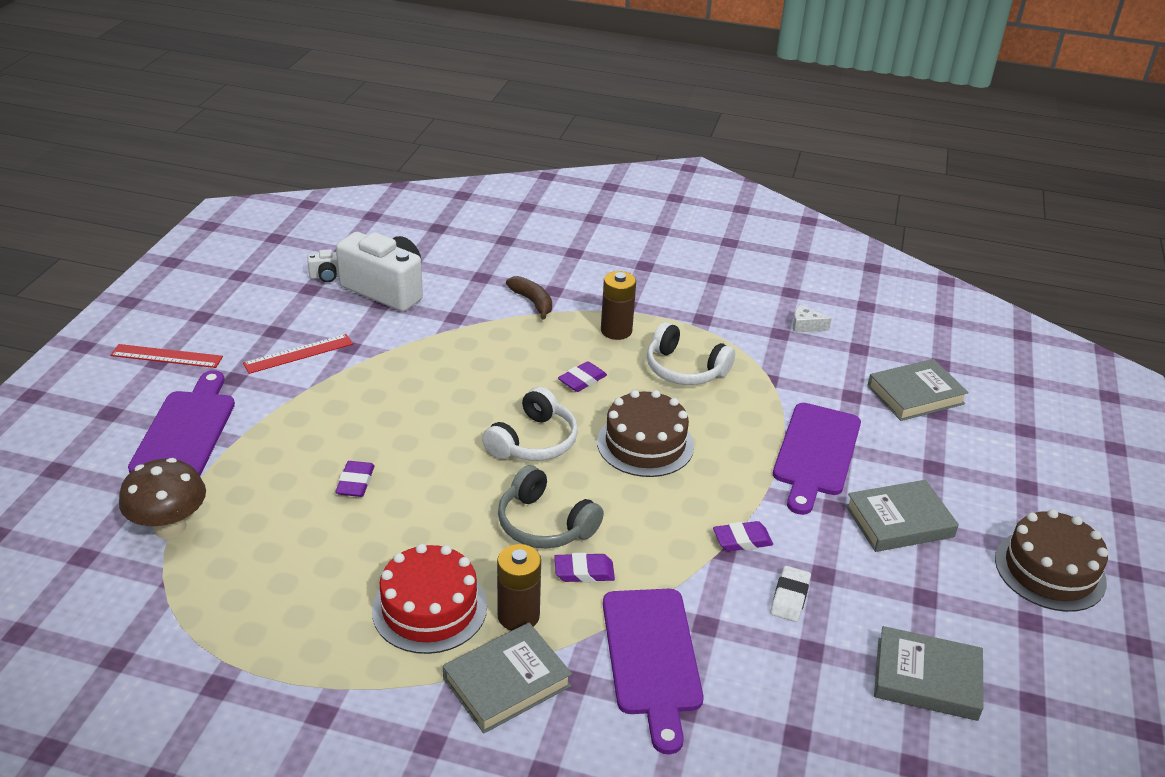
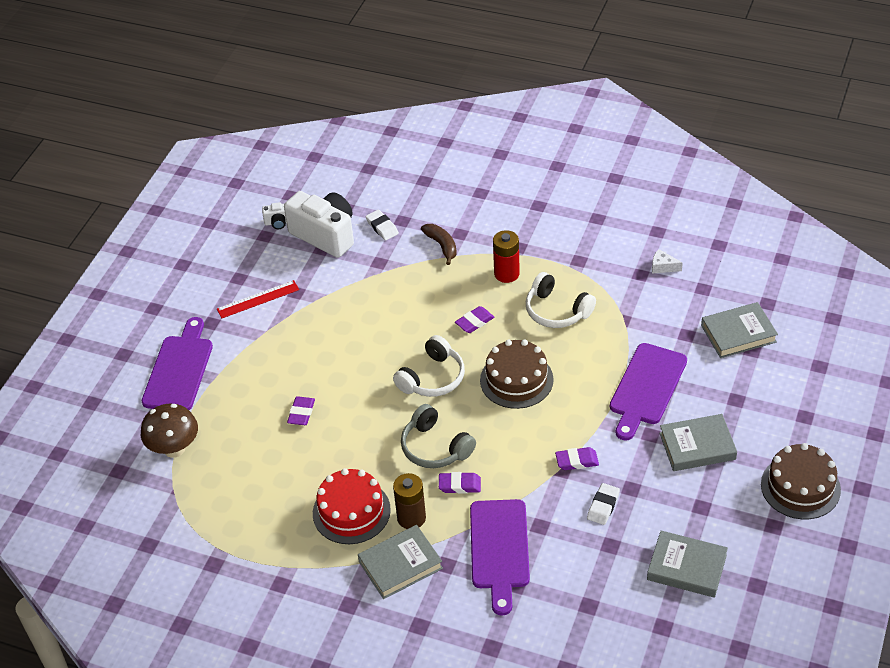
camera: 10 degrees right, 10 degrees up
red ruler [110,344,223,368] -> none
brown battery [601,271,636,340] -> red battery [493,230,520,283]
none -> white eraser [366,210,399,241]

